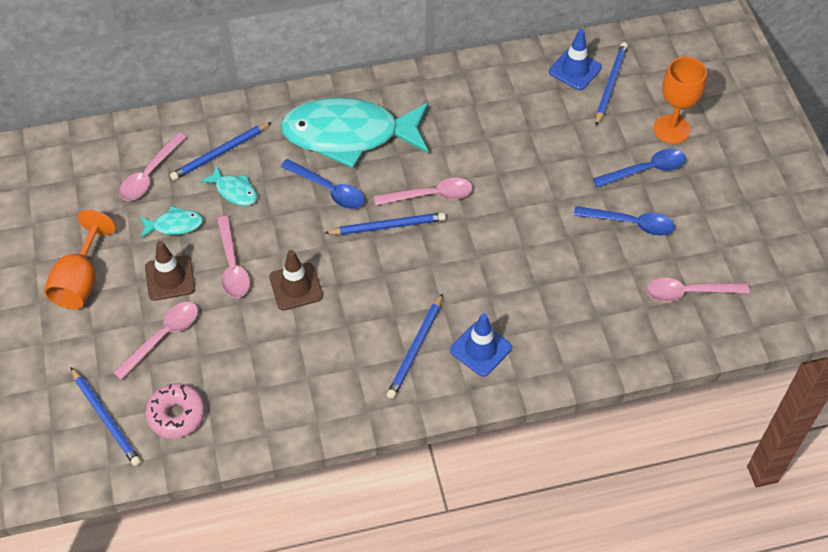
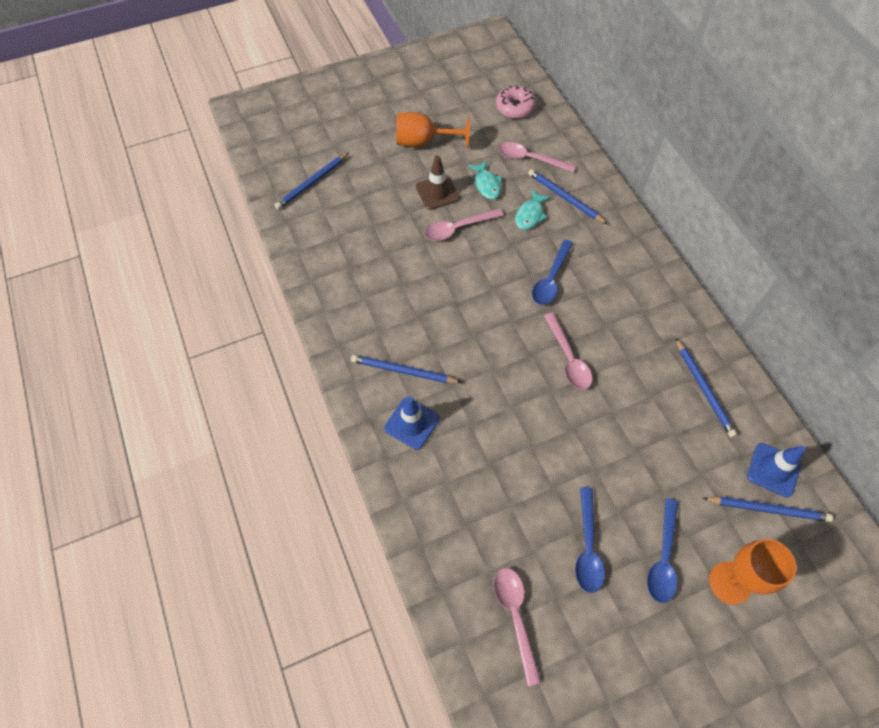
camera: 80 degrees right, 5 degrees up
pink spoon [113,302,198,380] -> none
pink donut [145,384,205,438] -> pink donut moved to [496,85,536,119]
brown traffic cone [269,250,323,310] -> none
turquoise fish [280,97,428,168] -> none
blue pencil [325,212,446,235] -> blue pencil moved to [676,338,737,438]
blue spoon [593,149,686,188] -> blue spoon turned 45 degrees clockwise [647,498,678,603]

